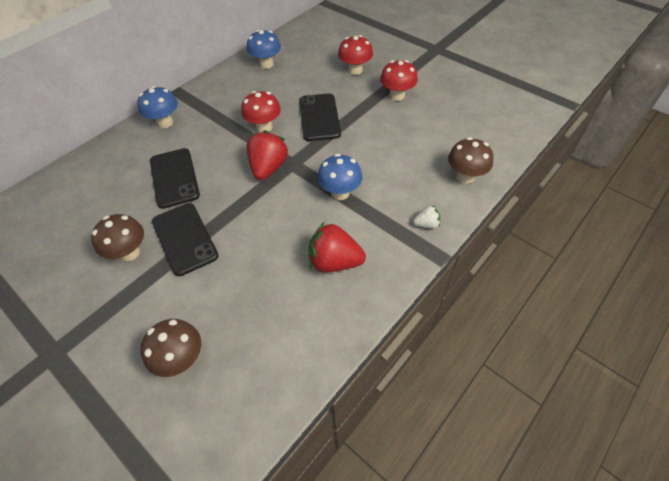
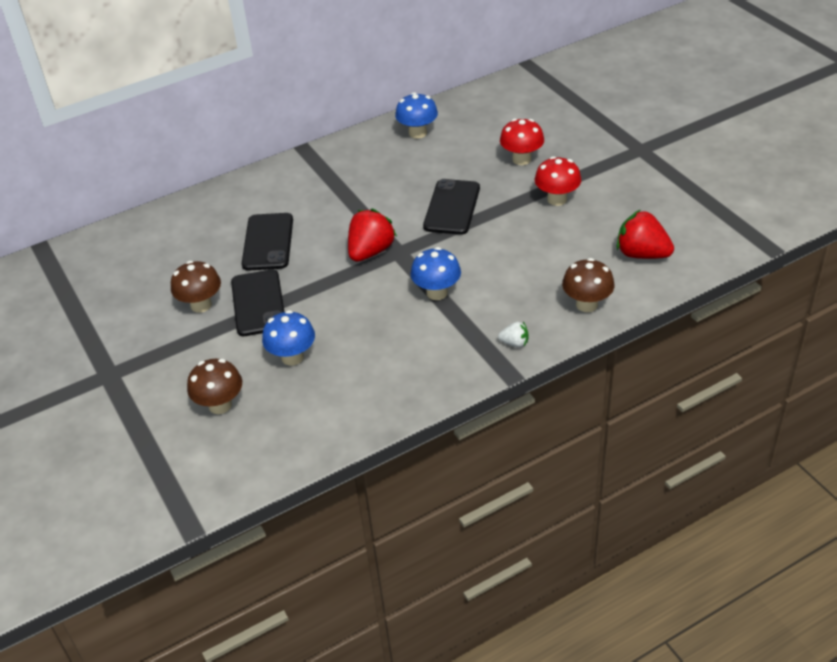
camera: 20 degrees right, 10 degrees down
blue mushroom [137,86,178,128] -> blue mushroom moved to [262,310,315,366]
red mushroom [241,91,281,133] -> none
red strawberry [308,222,366,273] -> red strawberry moved to [617,210,674,259]

